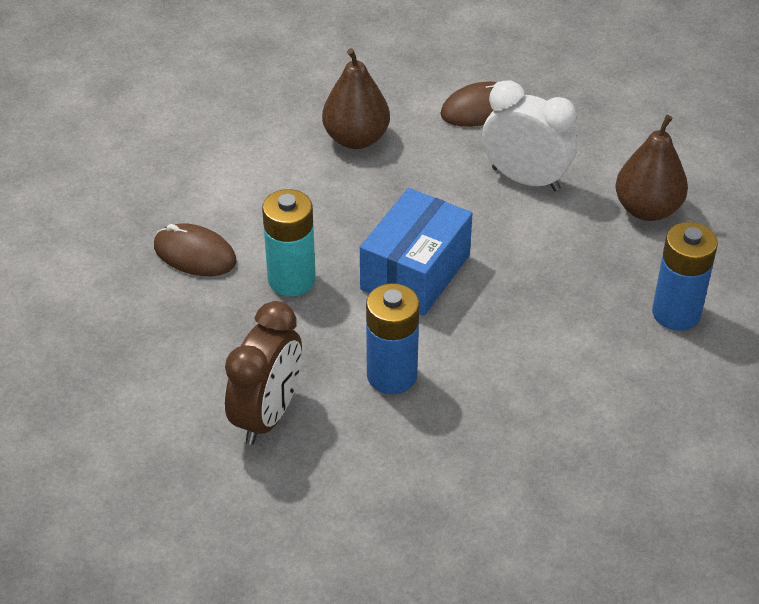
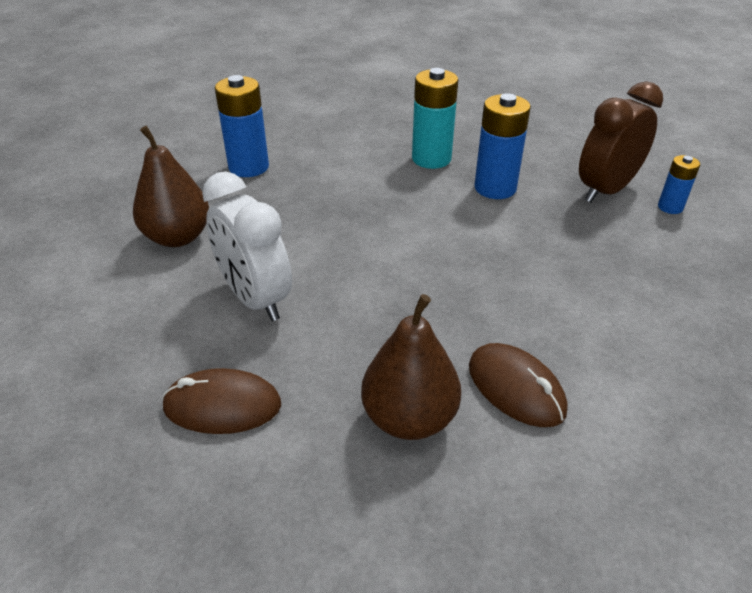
camera: 155 degrees left, 5 degrees down
brown mouse [154,223,237,276] -> brown mouse moved to [469,343,567,427]
turquoise battery [262,189,316,296] -> turquoise battery moved to [412,68,458,169]
blue box [360,188,473,316] -> none
none -> blue battery [658,155,700,214]

